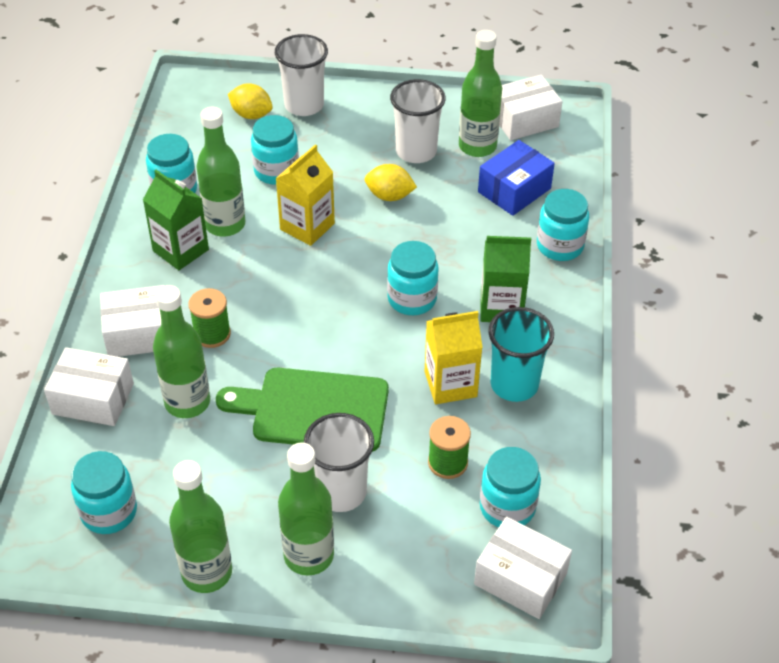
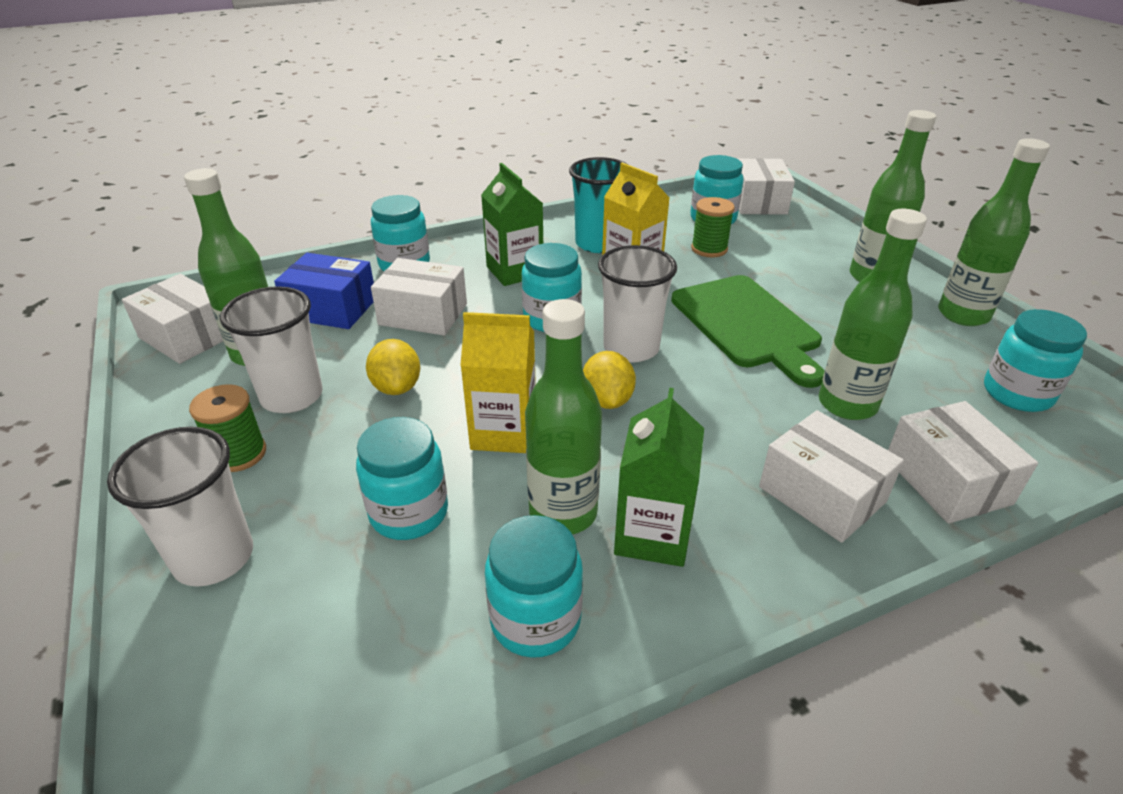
camera: 120 degrees left, 10 degrees down
green spool [189,288,231,348] -> green spool moved to [189,384,266,472]
yellow lemon [228,83,273,119] -> yellow lemon moved to [583,351,636,409]
white cup [304,413,374,512] -> white cup moved to [598,245,677,362]
none -> white box [371,258,467,336]

